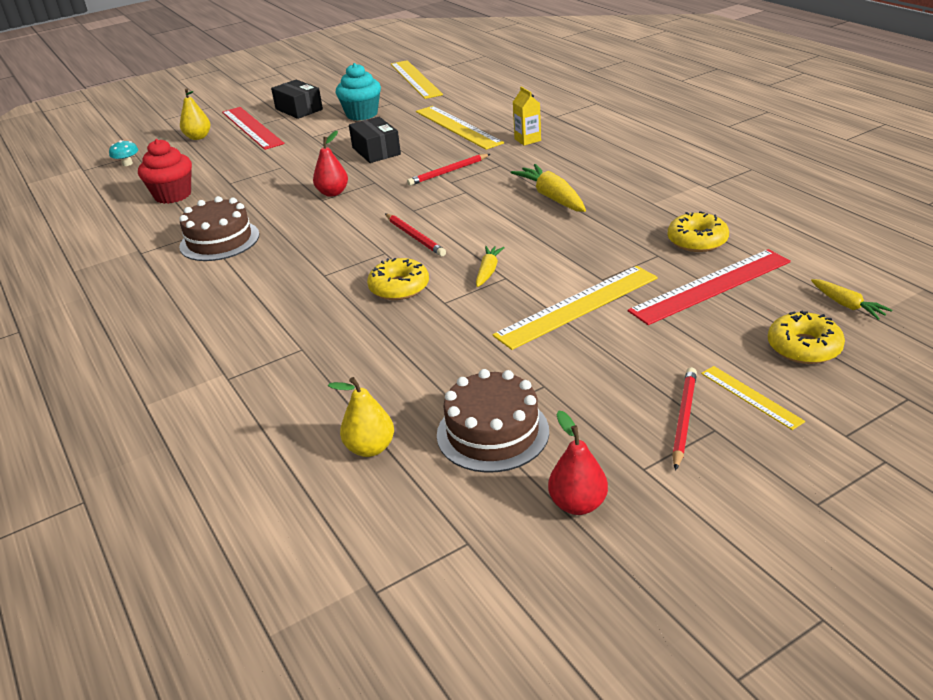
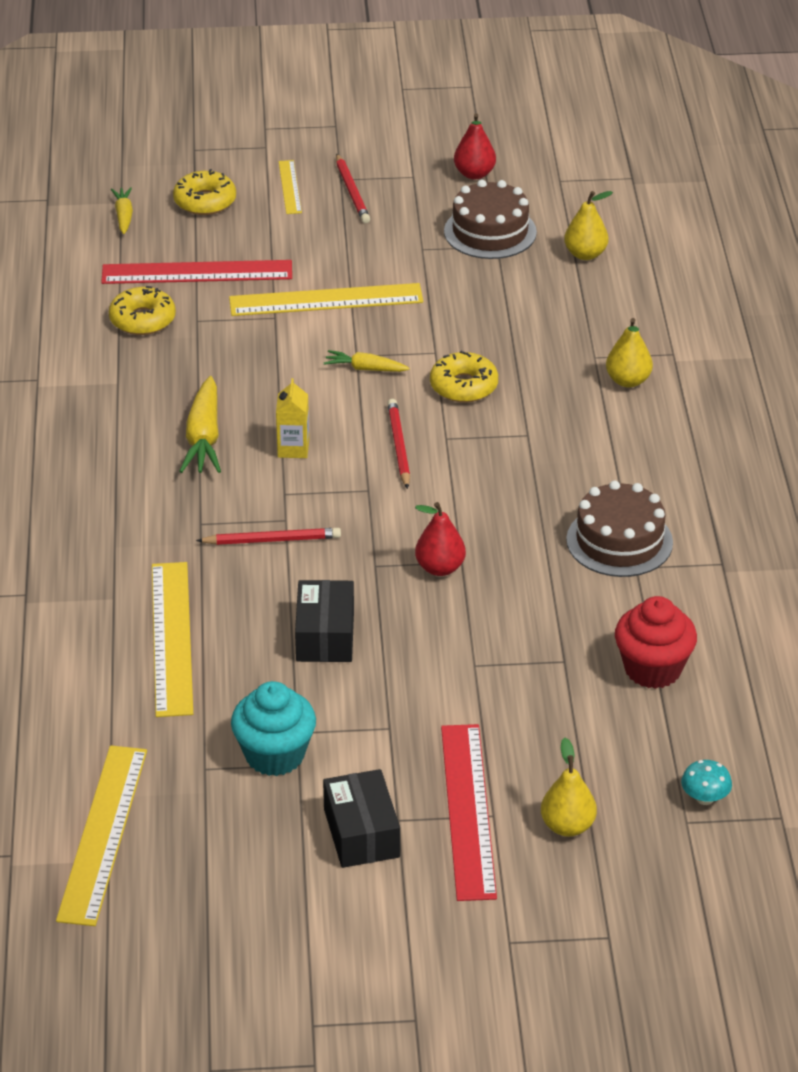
camera: 155 degrees left, 5 degrees up
yellow carrot [476,246,505,287] -> yellow carrot turned 60 degrees clockwise [324,350,410,372]
yellow carton [513,87,541,146] -> yellow carton moved to [276,378,309,458]
red pencil [672,367,697,471] -> red pencil turned 60 degrees counterclockwise [336,153,370,223]
none -> yellow pear [606,318,653,388]

